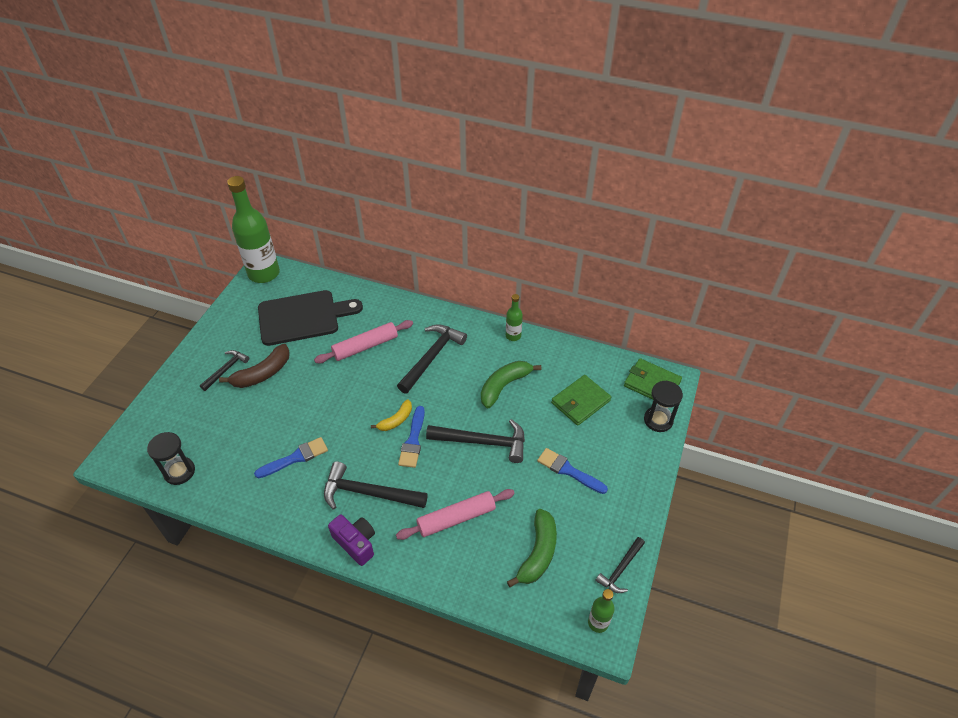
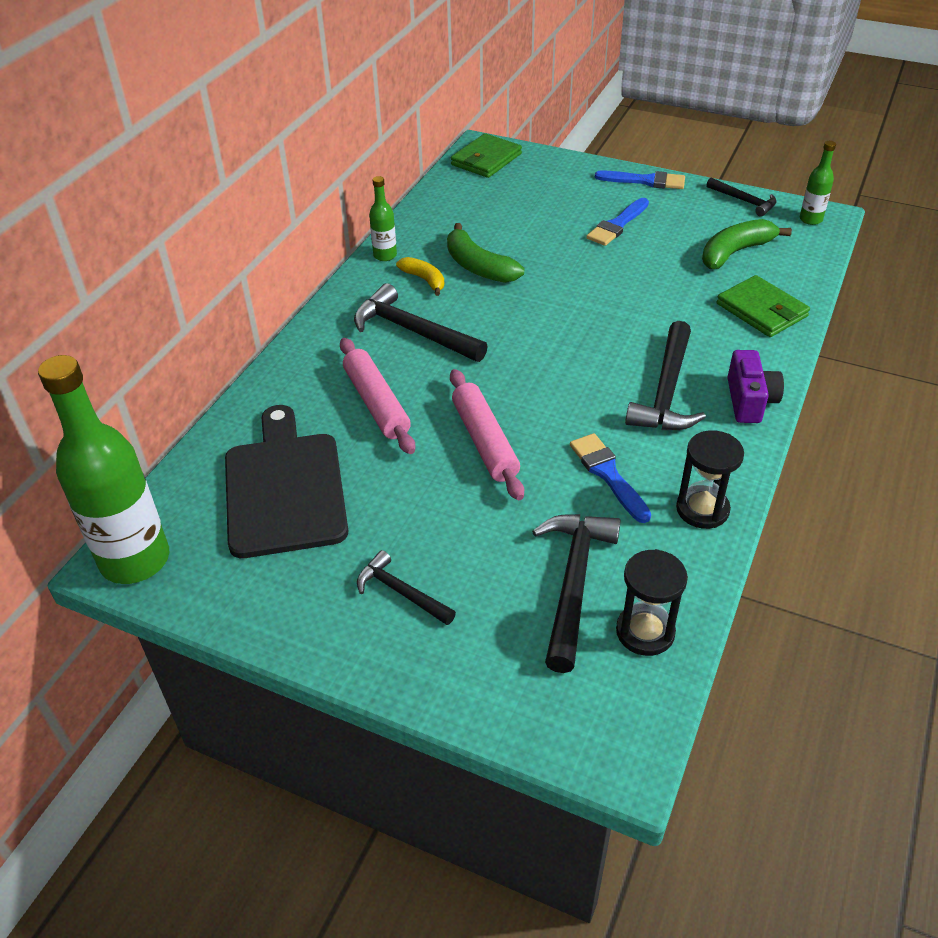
camera: 85 degrees left, 5 degrees down
brown banana [219,344,290,388] -> none
purple camera [328,514,375,566] -> purple camera turned 135 degrees clockwise [727,350,784,423]
yellow banana [371,399,412,431] -> yellow banana moved to [396,257,444,296]
pink rolling pin [396,489,515,540] -> pink rolling pin moved to [450,369,524,500]
blue brush [398,406,425,468] -> blue brush moved to [594,170,685,189]
black hammer [426,419,525,463] -> black hammer moved to [532,514,621,673]
green banana [507,509,557,587] -> green banana turned 60 degrees counterclockwise [702,219,792,269]
green wallet [551,375,611,426] -> green wallet moved to [717,275,810,337]
black hourglass [644,381,683,432] -> black hourglass moved to [676,430,744,529]

